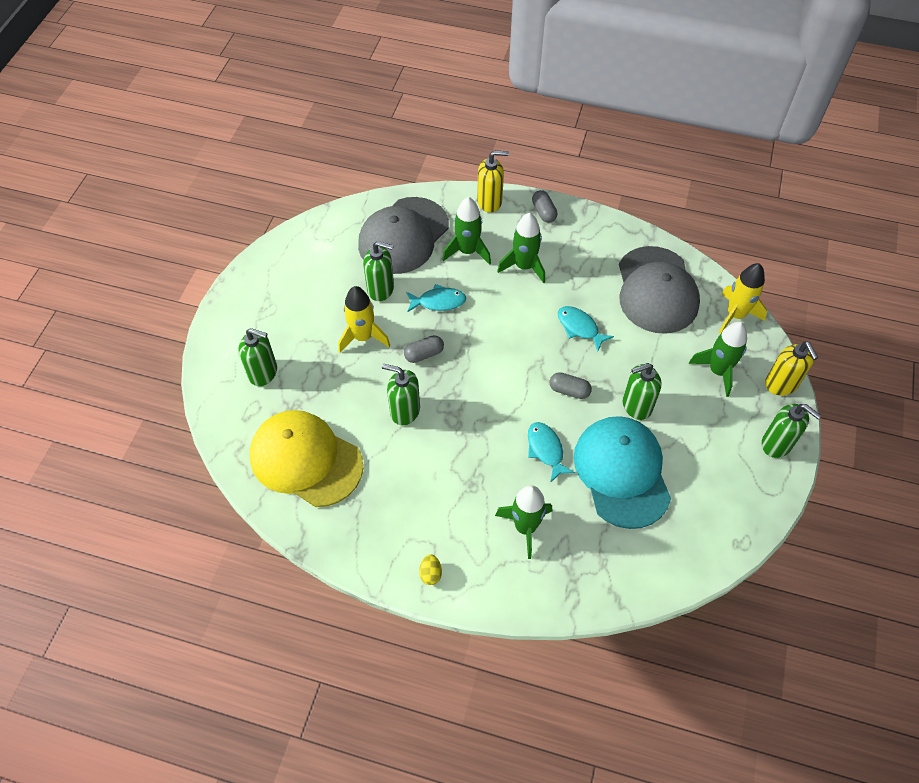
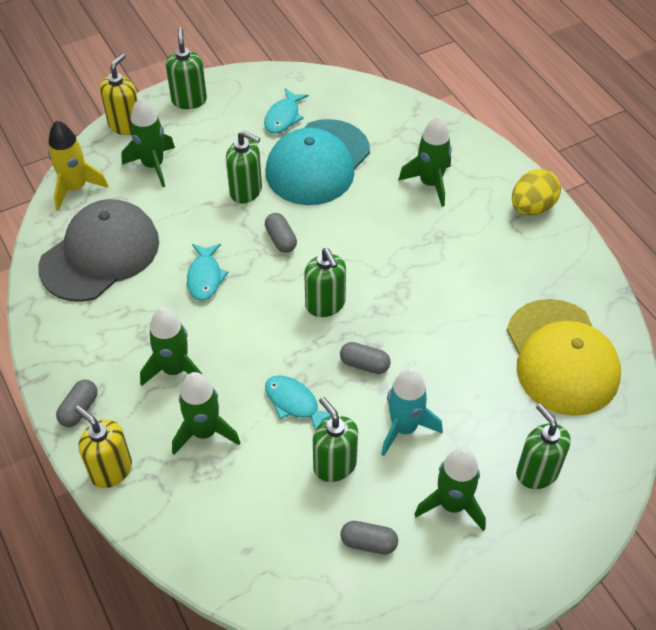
camera: 135 degrees left, 5 degrees down
yellow rocket [338,286,390,353] -> turquoise rocket [381,368,443,456]
grey cap [358,197,449,274] -> none
green soap dispenser [382,364,420,425] -> green soap dispenser moved to [304,248,346,317]
yellow egg [419,554,442,585] -> yellow egg [512,169,561,215], size x1.94
turquoise fish [528,422,575,483] -> turquoise fish moved to [264,88,308,134]
none -> grey capsule [341,521,398,554]
none -> green rocket [414,448,486,531]

